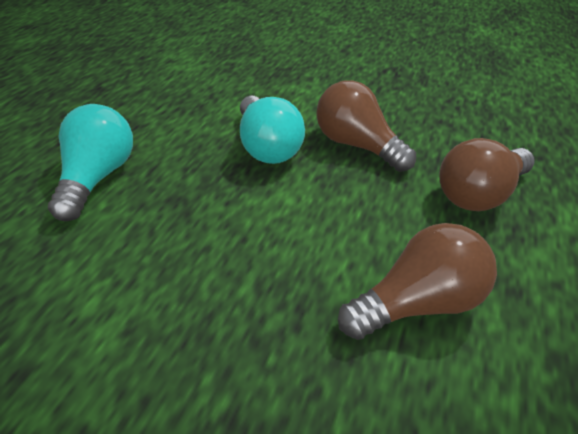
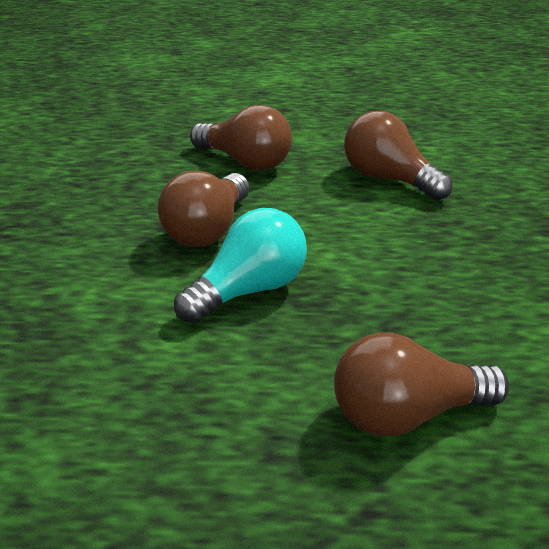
camera: 110 degrees left, 10 degrees down
turquoise light bulb [48,104,133,221] -> brown light bulb [334,332,509,437]

